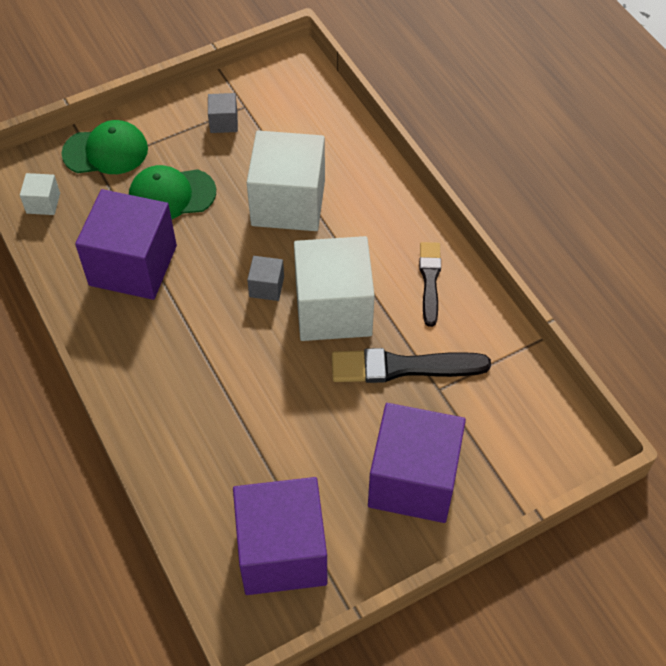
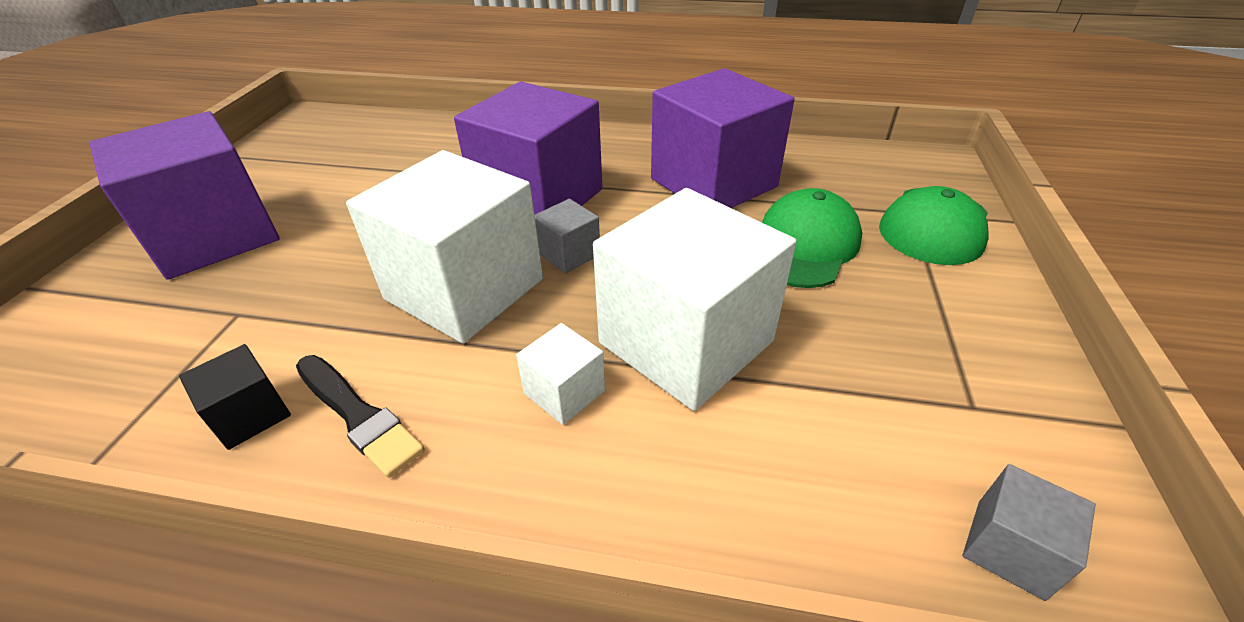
camera: 130 degrees right, 15 degrees down
white cube [20,173,60,215] -> white cube moved to [516,323,605,425]
grey cube [208,93,238,133] -> grey cube moved to [963,464,1096,601]
purple cube [233,477,327,595] -> purple cube moved to [454,82,602,215]
black brush [332,348,491,383] -> none
none -> black cube [179,344,291,450]

